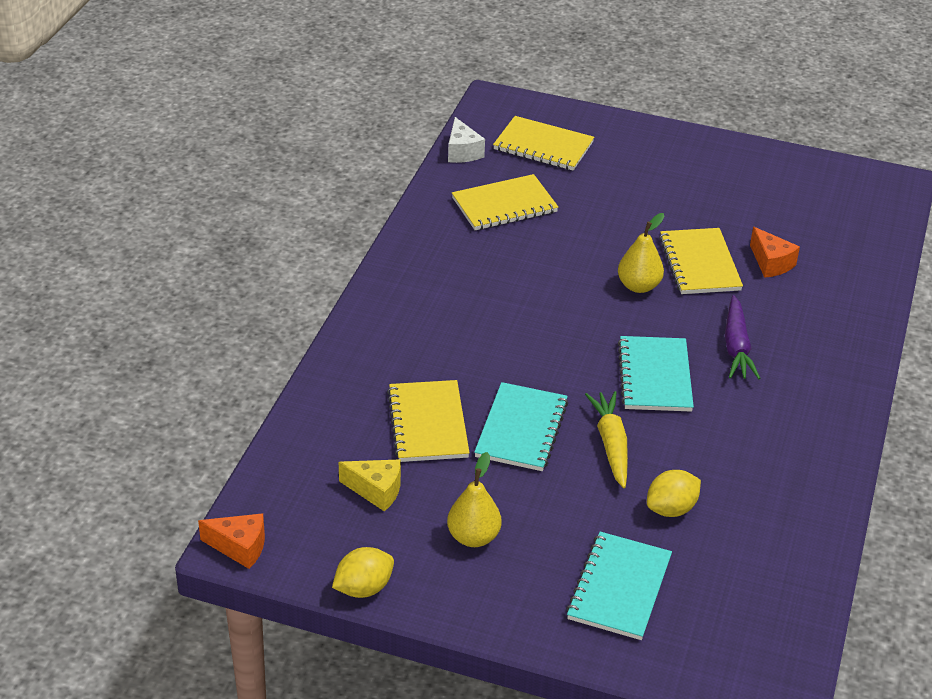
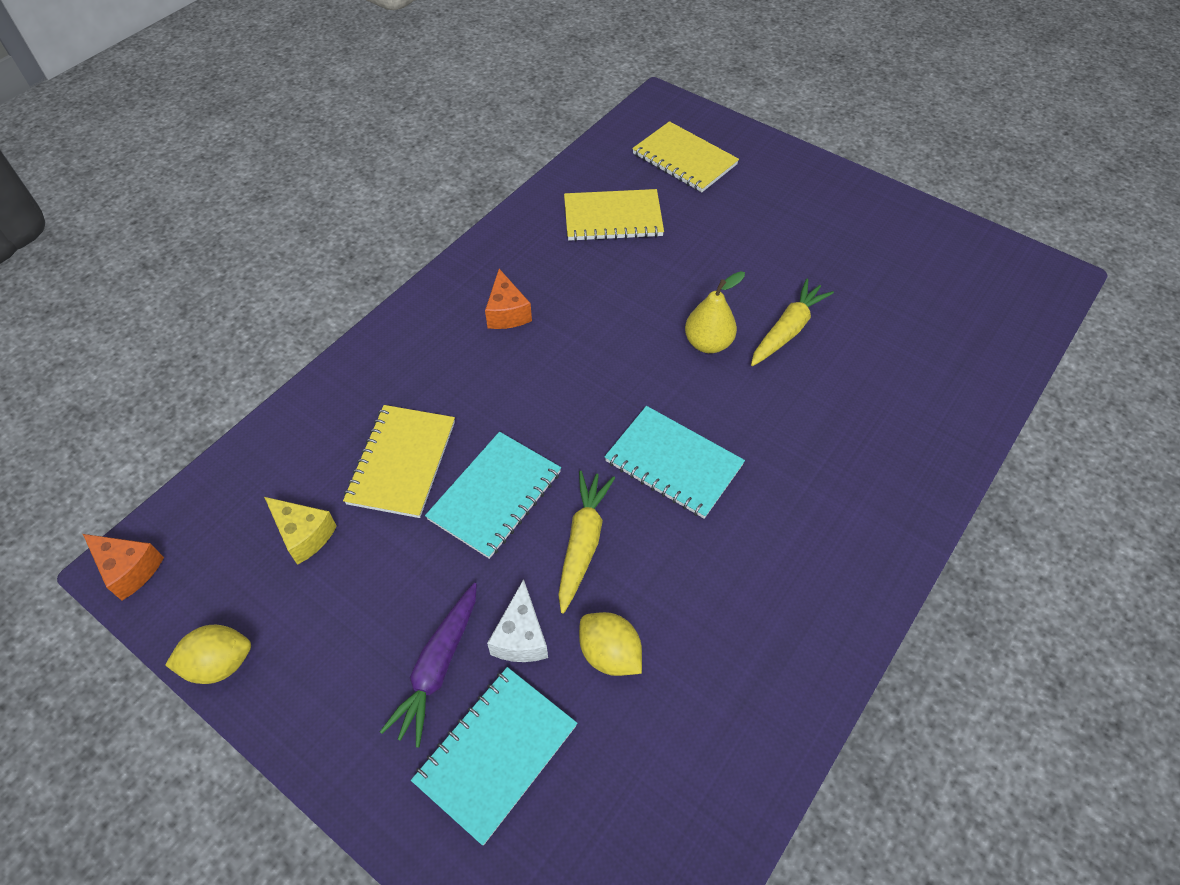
camera: 20 degrees right, 15 degrees up
yellow pear [447,452,502,547] -> none
white cheese [448,117,485,163] -> white cheese moved to [487,579,548,662]
turquoise notebook [618,336,694,412] -> turquoise notebook turned 75 degrees counterclockwise [604,406,745,519]
yellow lemon [647,470,701,517] -> yellow lemon turned 60 degrees clockwise [579,612,642,676]
yellow notebook [659,228,743,294] -> yellow carrot [751,279,834,366]
purple carrot [725,295,760,379] -> purple carrot moved to [380,583,477,748]
orange cheese [750,227,800,278] -> orange cheese moved to [485,269,532,329]

